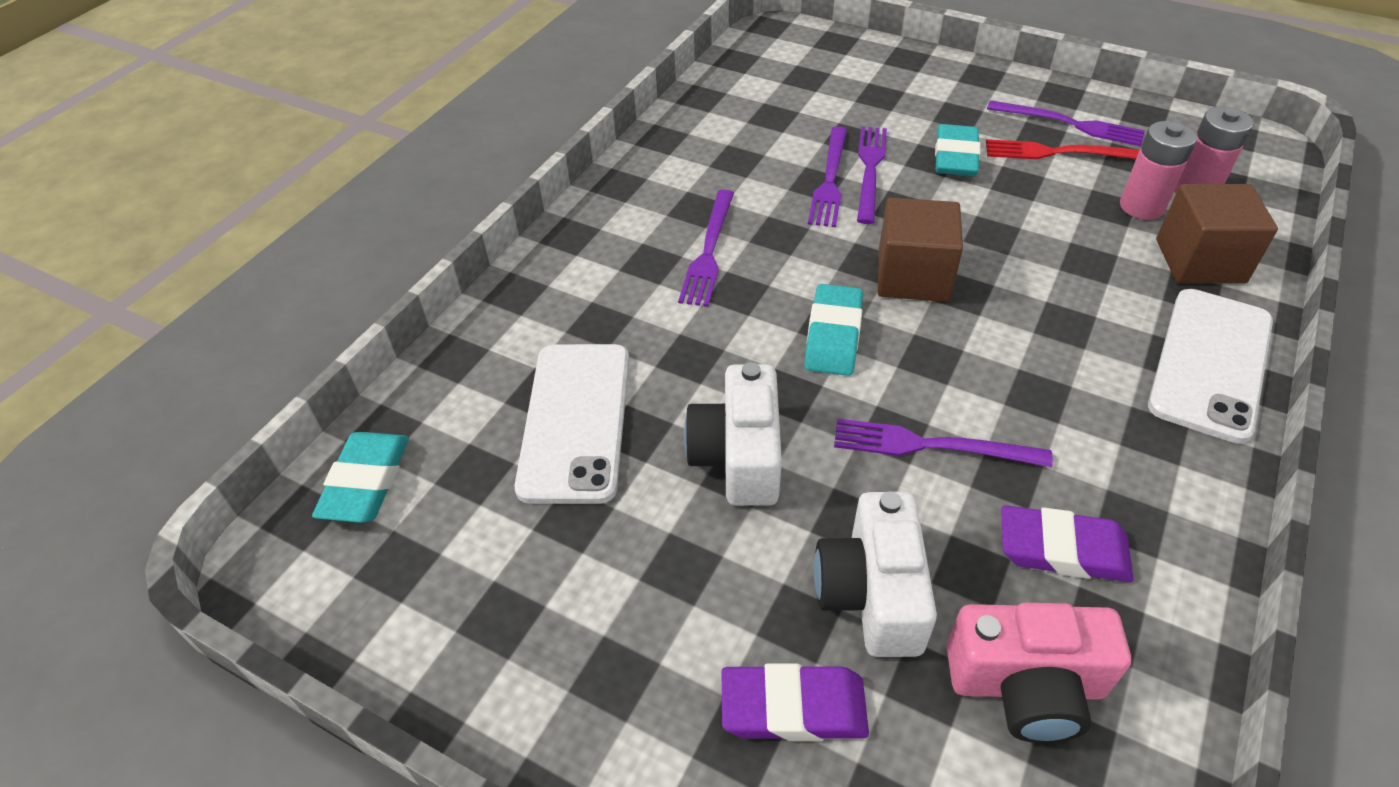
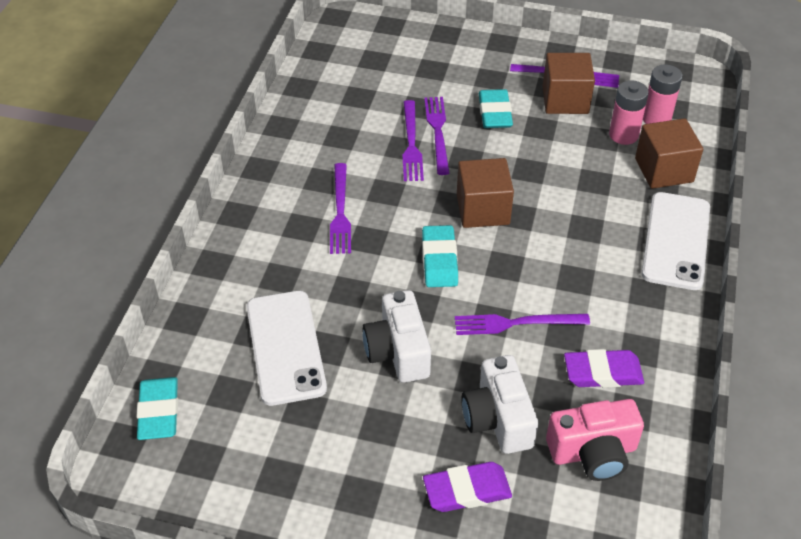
camera: 15 degrees left, 0 degrees up
red fork [986,139,1140,159] -> brown cube [542,53,595,114]

